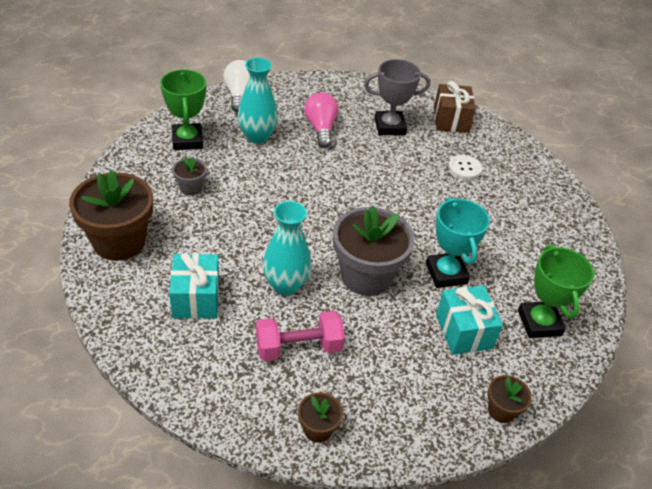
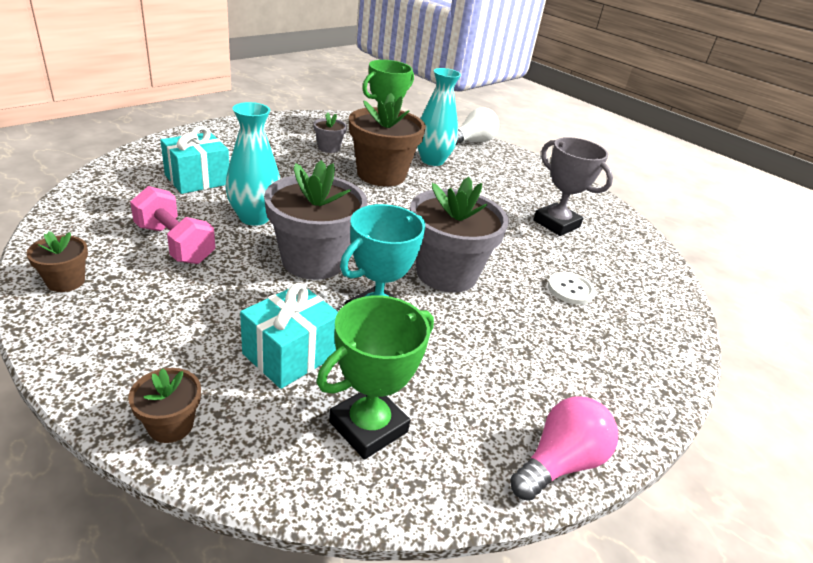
camera: 55 degrees right, 10 degrees down
brown flower pot [69,170,153,261] -> brown flower pot moved to [349,93,426,187]
pink light bulb [304,92,338,148] -> pink light bulb moved to [510,397,618,501]
brown gift [434,81,476,133] -> none
none -> grey flower pot [410,177,509,293]

